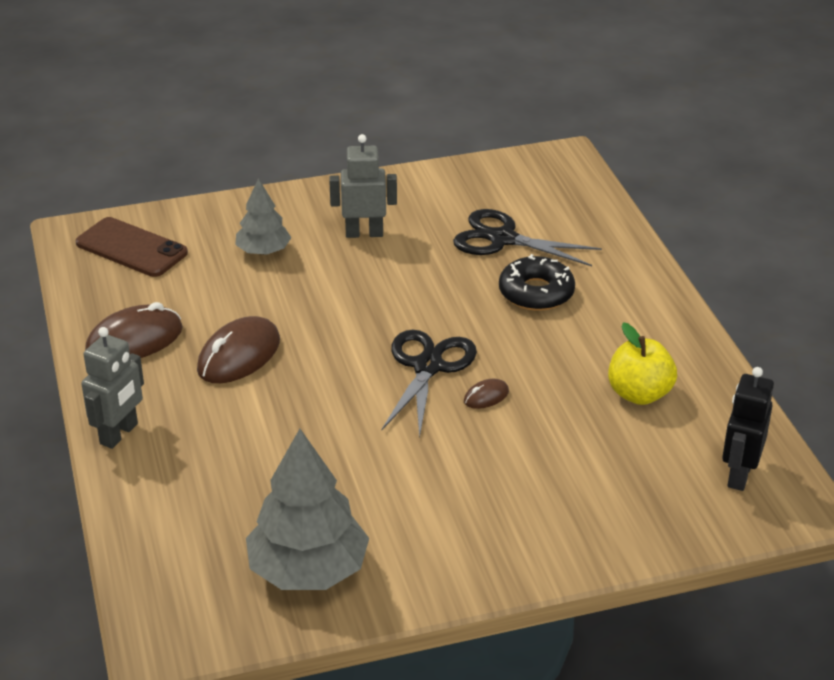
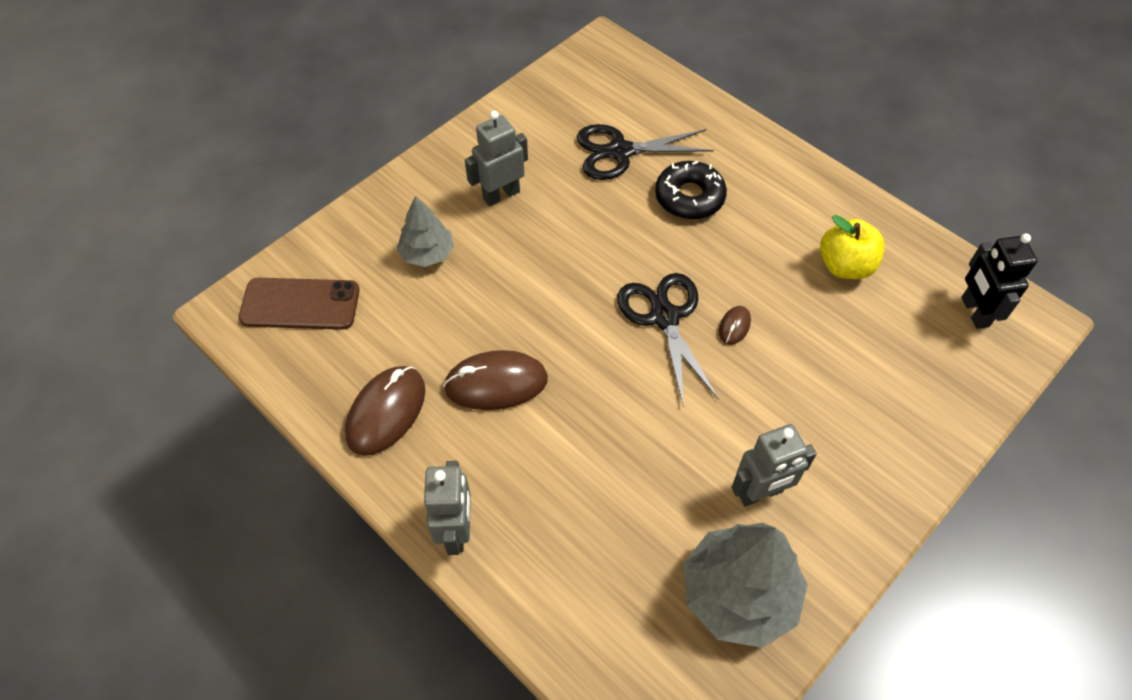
camera: 30 degrees left, 20 degrees up
brown mouse [197,316,280,383] -> brown mouse turned 75 degrees clockwise [443,350,548,410]
none -> grey robot [731,424,817,506]

